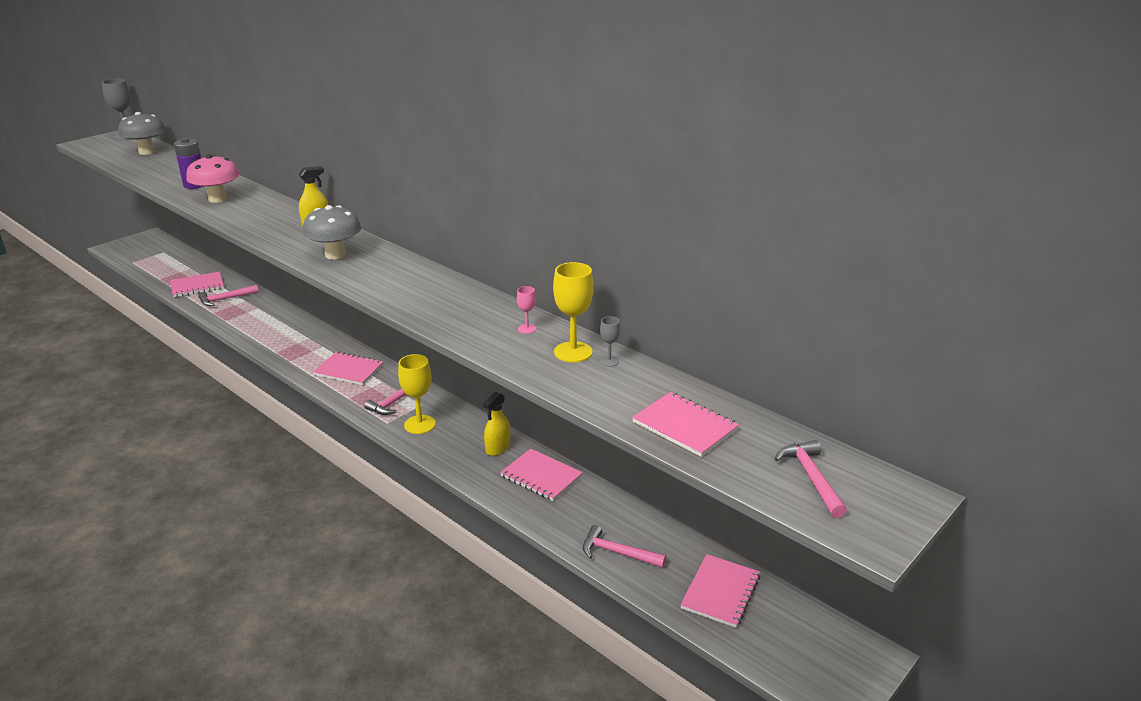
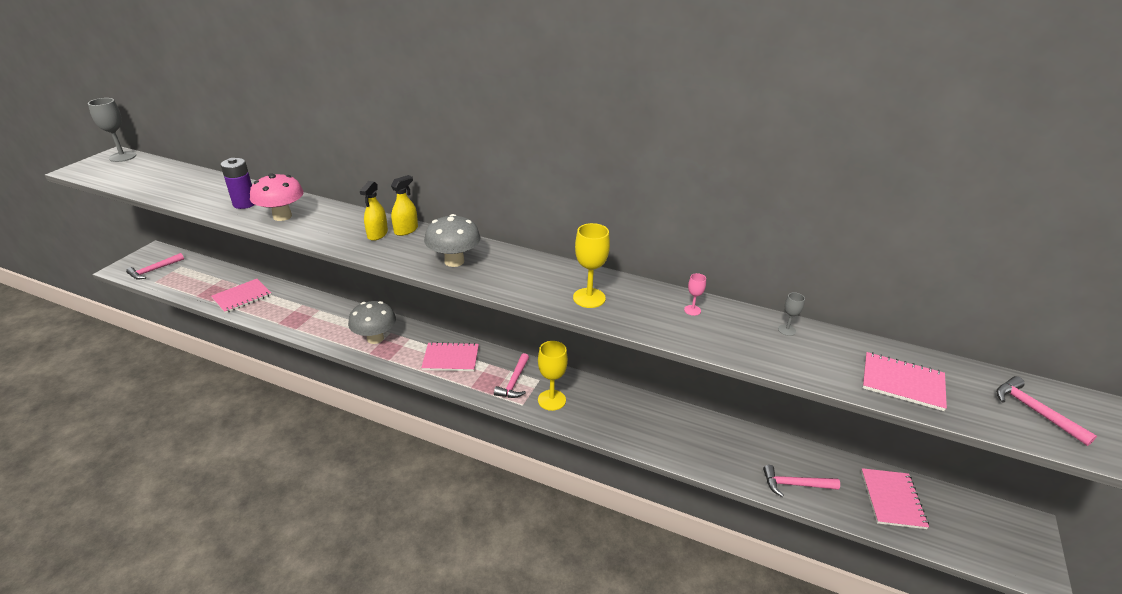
camera: 20 degrees left, 5 degrees up
grey mushroom [118,112,166,155] -> grey mushroom moved to [348,301,396,344]
pink hammer [198,285,259,306] -> pink hammer moved to [126,253,184,280]
yellow spray bottle [483,392,510,456] -> yellow spray bottle moved to [360,181,388,241]
pink notebook [500,449,583,501] -> none
yellow goblet [553,262,594,362] -> yellow goblet moved to [573,223,610,308]

